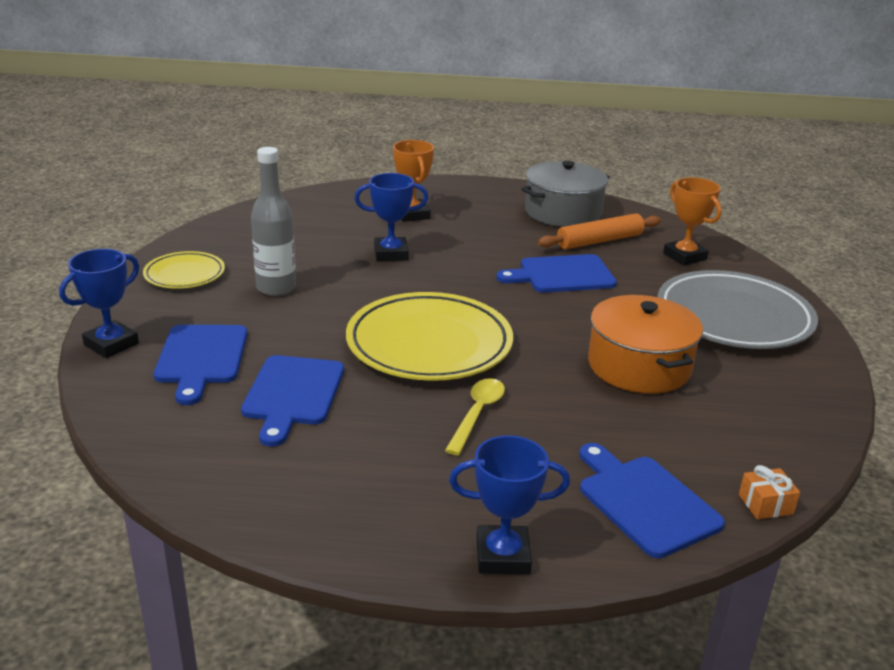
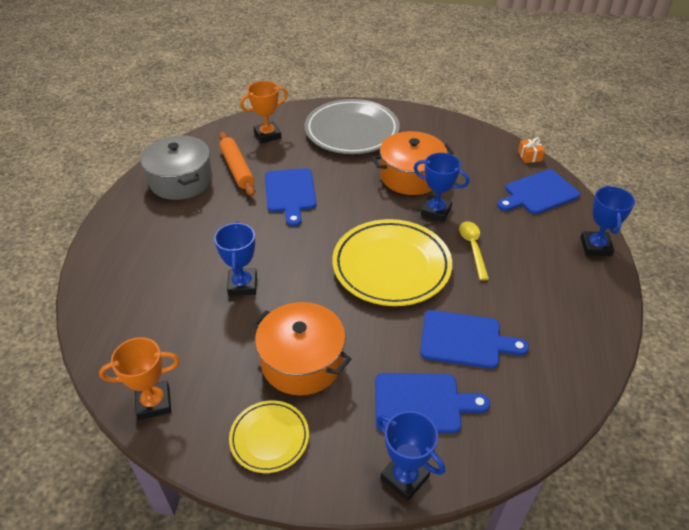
camera: 85 degrees left, 15 degrees up
grey bottle [251,147,296,296] -> orange pot [252,302,351,396]
orange trophy [393,140,434,222] -> orange trophy moved to [99,337,180,420]
yellow spoon [445,378,505,455] -> yellow spoon turned 60 degrees clockwise [459,221,489,280]
none -> blue trophy [414,153,470,222]

